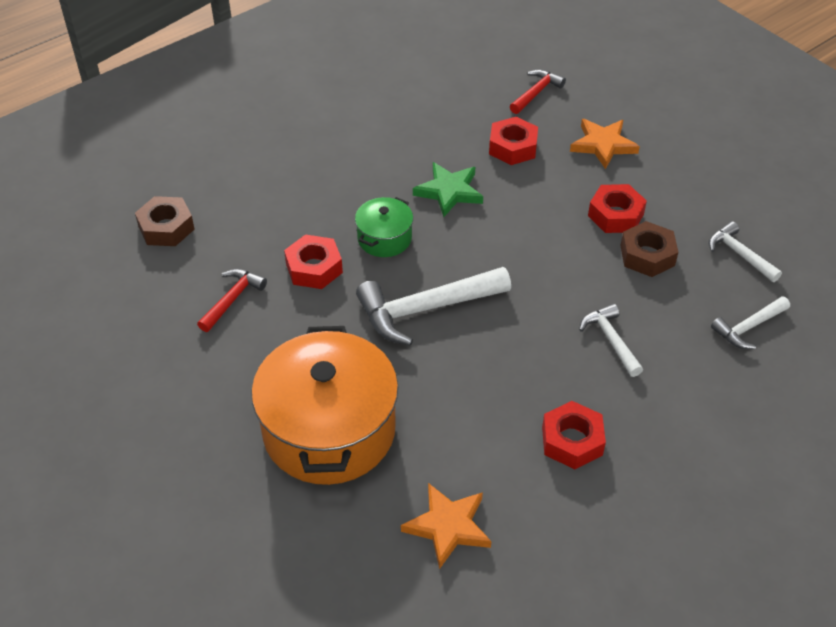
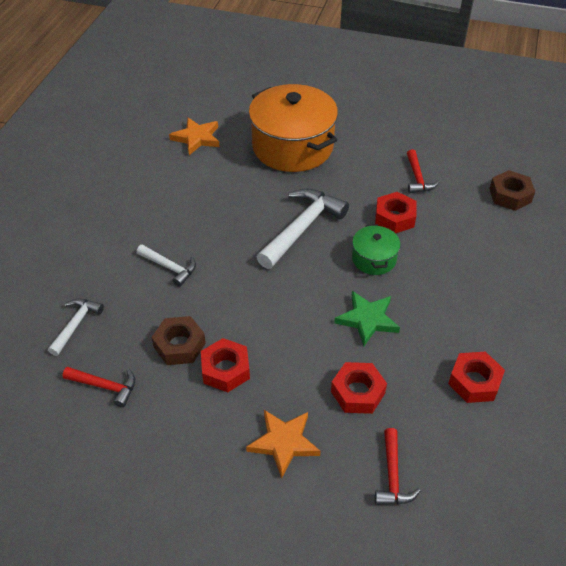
camera: 145 degrees right, 0 degrees up
red nut [542,401,606,469] -> red nut moved to [448,352,505,403]
white hammer [709,221,782,282] -> red hammer [63,367,135,408]

